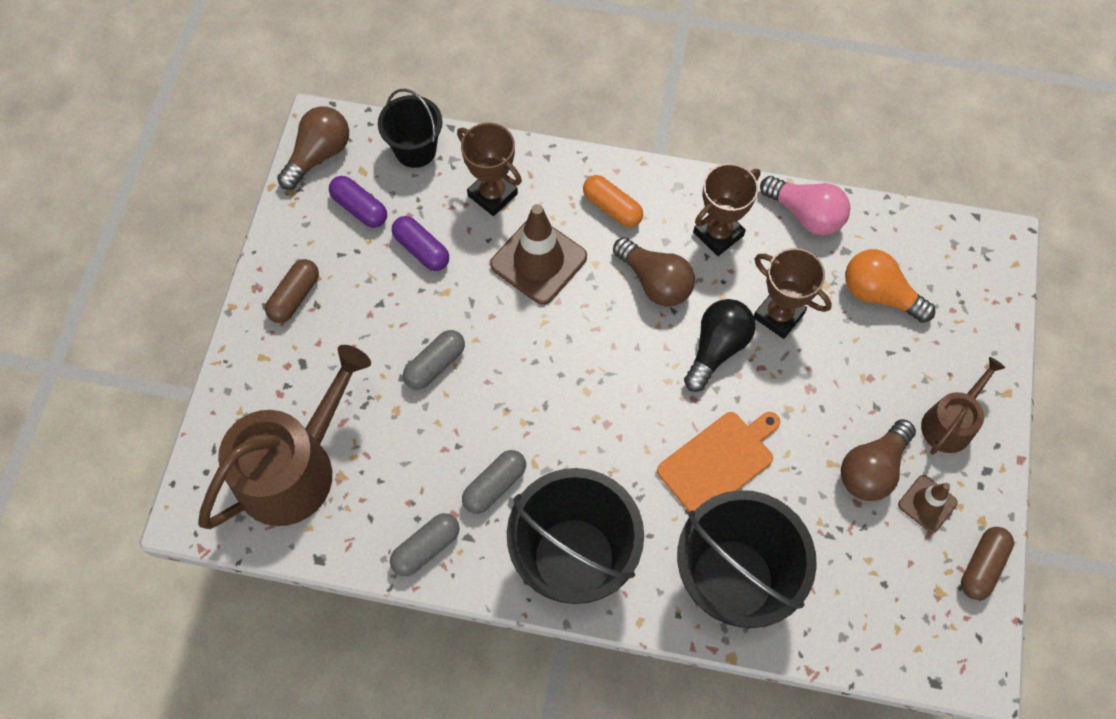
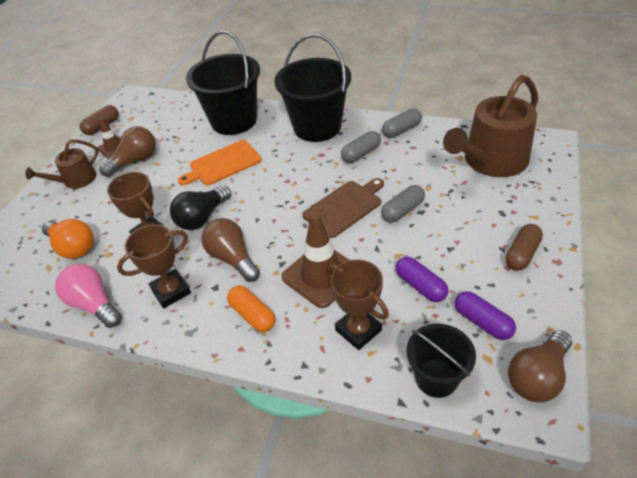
camera: 170 degrees left, 20 degrees down
none -> brown cutting board [302,178,384,238]

